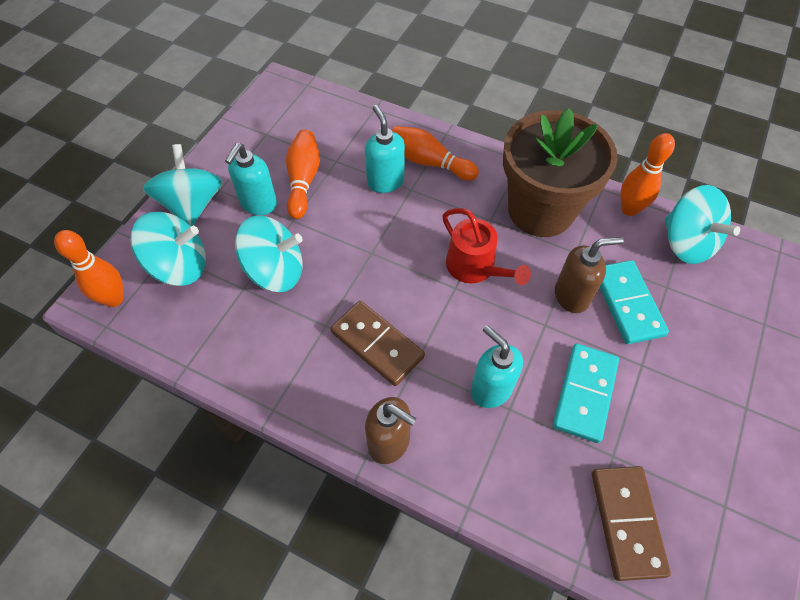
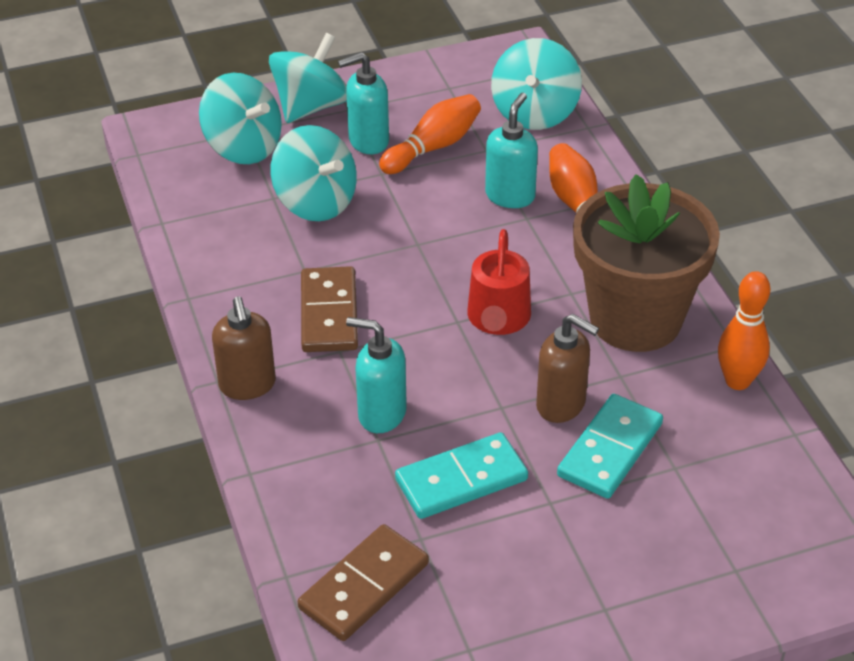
camera: 45 degrees right, 15 degrees down
orange bowling pin [54,230,124,307] -> none
turquoise soap dispenser [471,325,523,408] -> turquoise soap dispenser turned 75 degrees counterclockwise [346,317,407,433]
turquoise spinning top [665,185,740,264] -> turquoise spinning top moved to [491,38,582,130]

